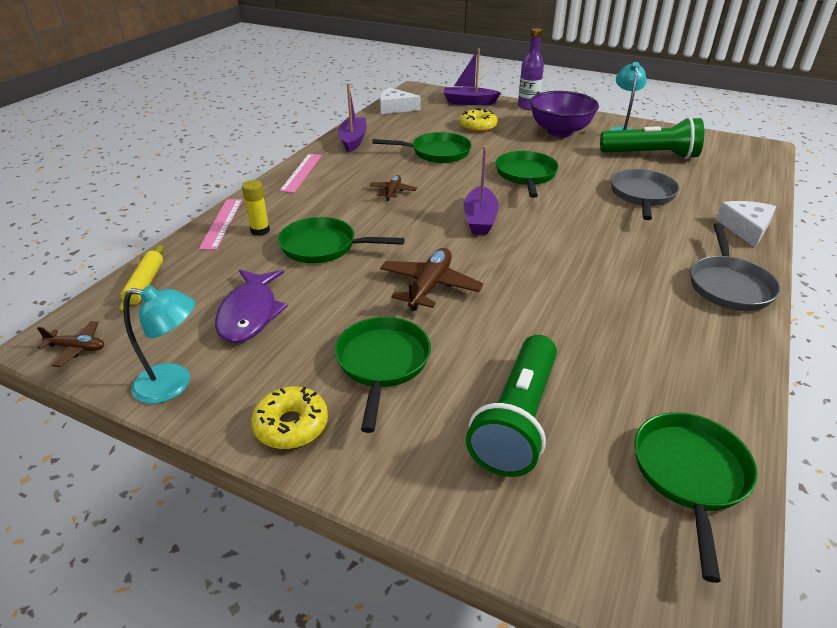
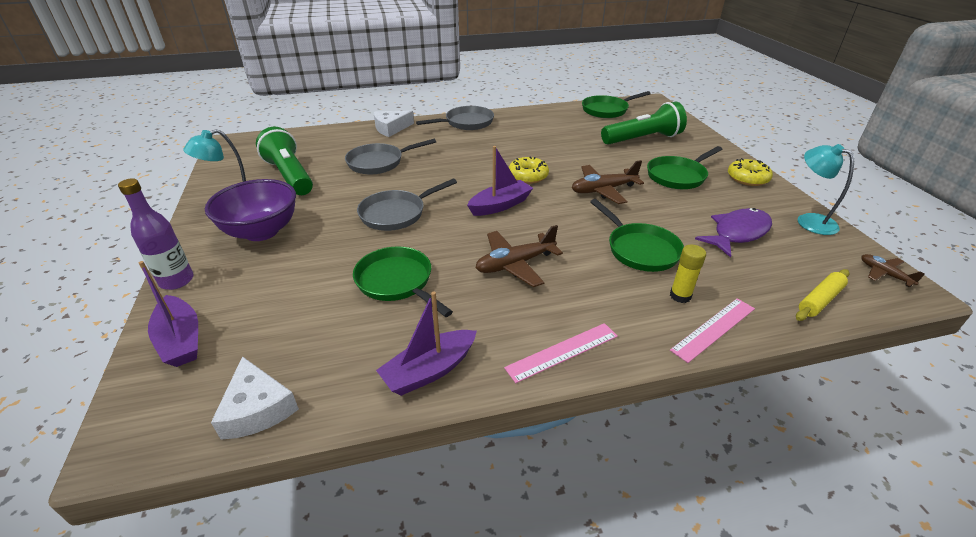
camera: 130 degrees left, 0 degrees up
brown plane [369,175,417,201] -> brown plane [475,225,563,287], size x1.75
yellow donut [460,108,498,132] -> yellow donut moved to [509,157,549,184]
green pan [496,151,559,198] -> grey pan [357,179,457,231]

